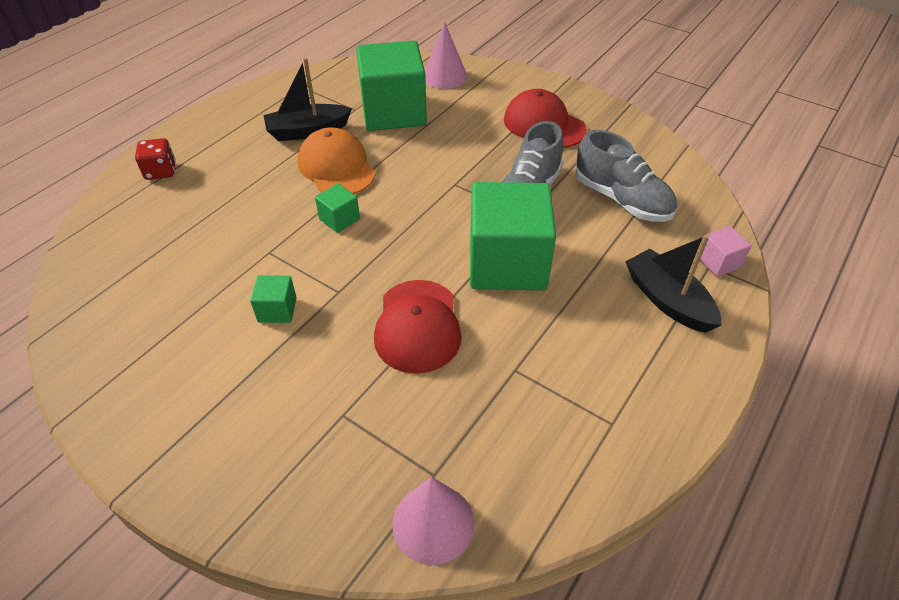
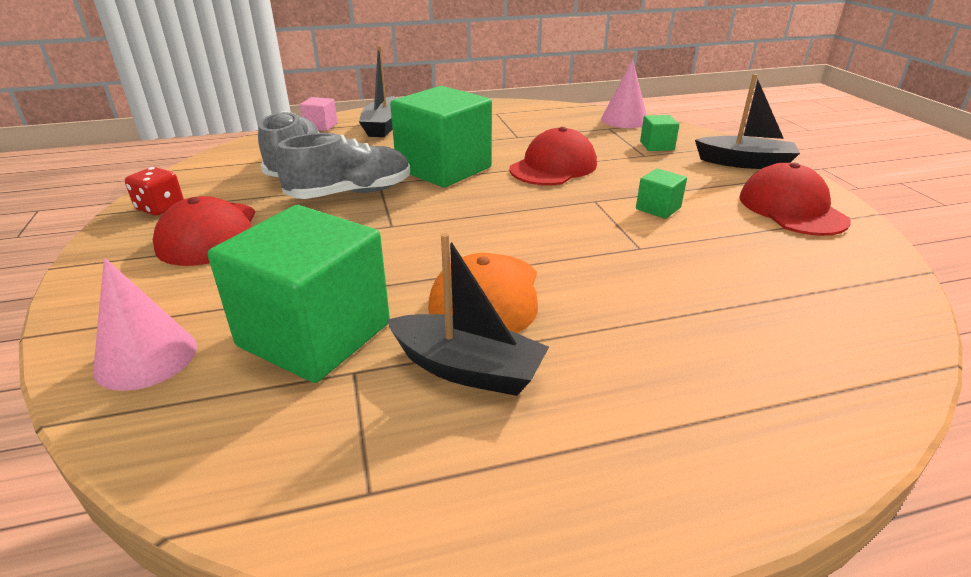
camera: 140 degrees left, 15 degrees down
red dice [135,138,176,180] -> red dice moved to [125,167,184,216]
green cube [315,183,360,233] -> green cube moved to [640,115,679,151]
none -> black boat [695,74,800,169]
none -> red cap [739,163,851,236]

